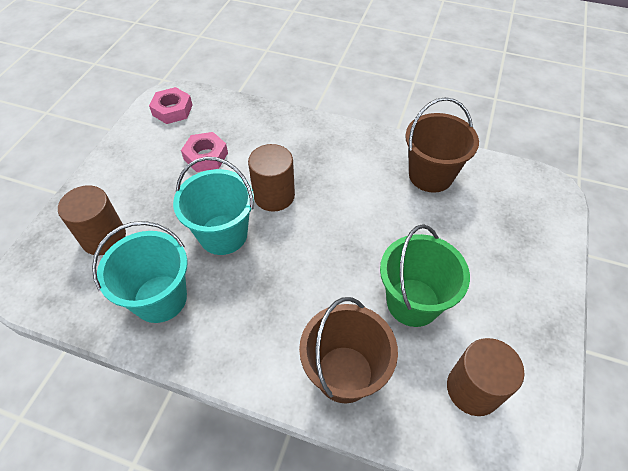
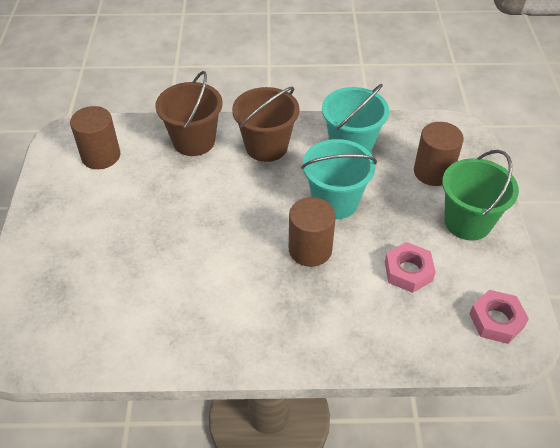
camera: 160 degrees right, 5 degrees down
green bucket [380,224,470,327] -> green bucket moved to [442,150,519,240]
brown bucket [405,97,479,193] -> brown bucket moved to [232,87,300,162]

